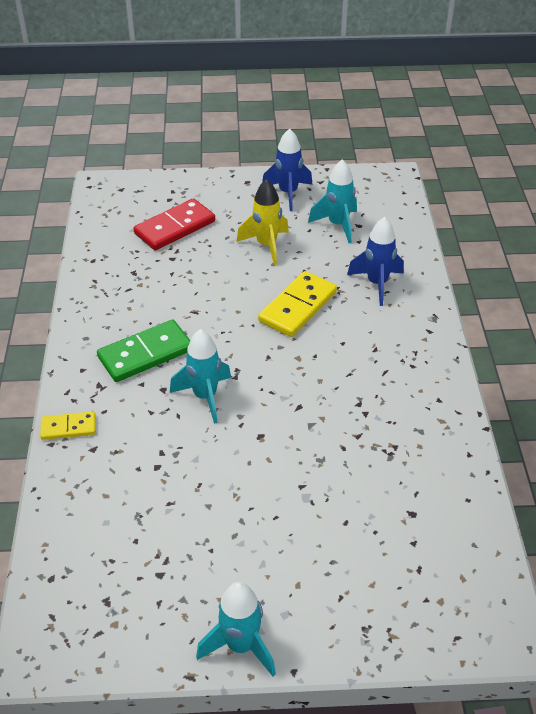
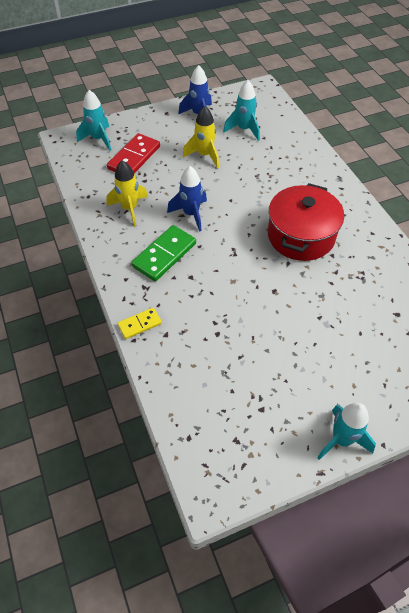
camera: 20 degrees left, 10 degrees up
turquoise rocket [170,329,231,424] -> turquoise rocket moved to [76,90,111,151]
yellow domino [258,271,337,337] -> none
blue rocket [347,217,404,306] -> blue rocket moved to [167,166,207,232]
none -> yellow rocket [106,160,148,226]
none -> red pot [268,183,344,261]

